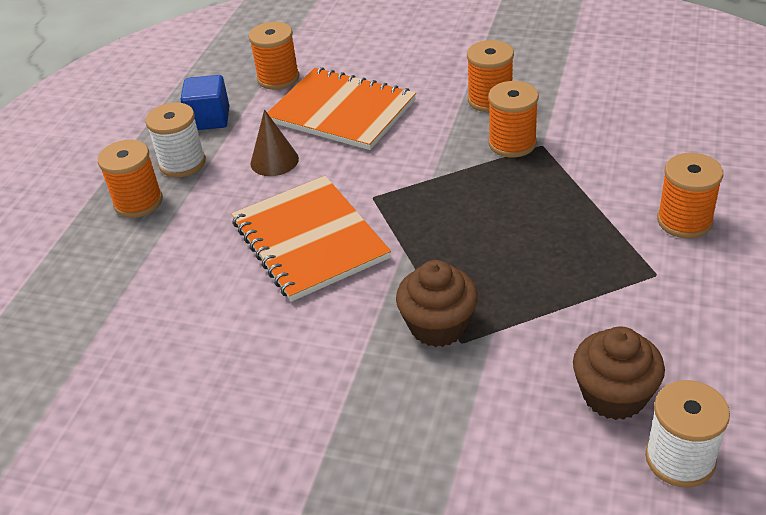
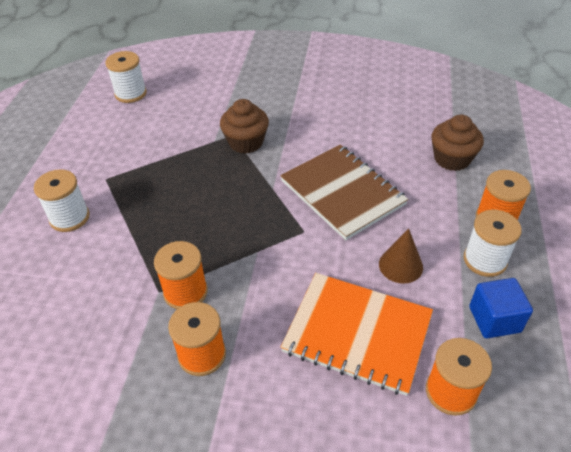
camera: 170 degrees right, 5 degrees up
orange notebook [231,176,391,302] -> brown notebook [280,144,408,240]
brown cupcake [573,326,665,420] -> brown cupcake moved to [432,115,484,171]
orange spool [657,153,723,239] -> white spool [34,169,90,232]

